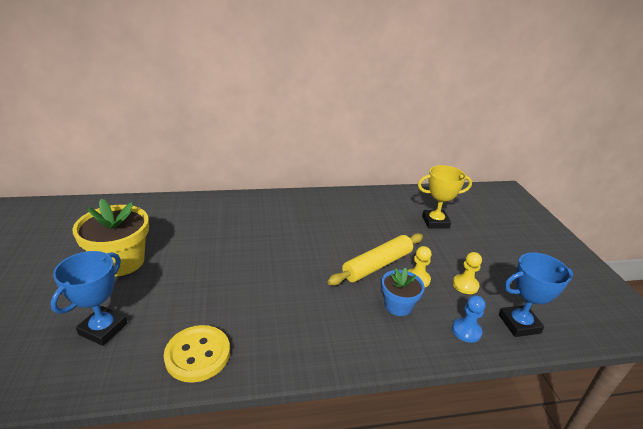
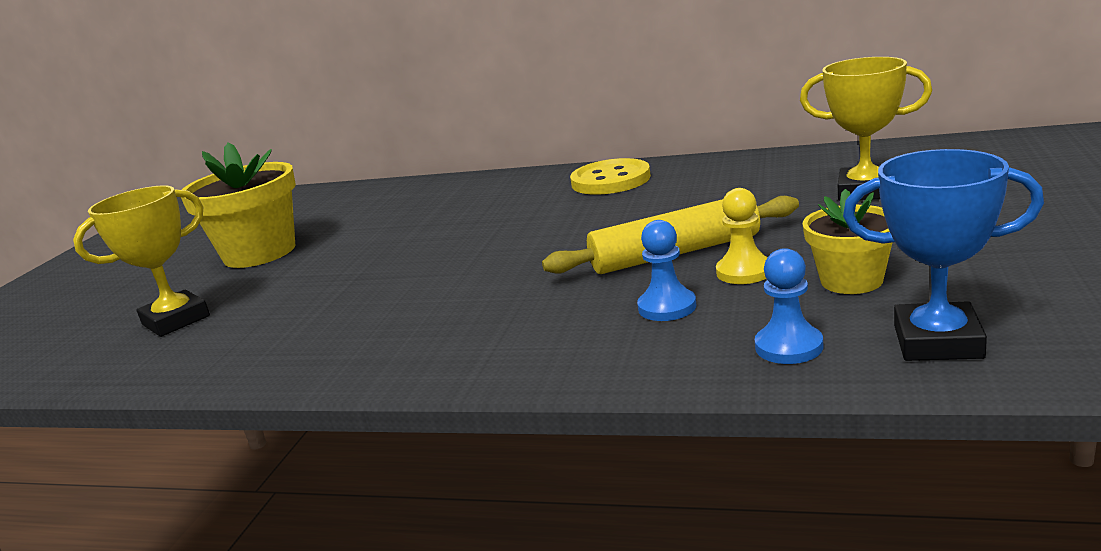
camera: 30 degrees right, 10 degrees down
blue trophy [50,251,127,346] -> yellow trophy [73,185,210,337]
yellow button [164,325,230,383] -> yellow button moved to [570,158,651,195]
blue flower pot [381,268,425,316] -> blue pawn [637,220,696,321]
yellow pawn [453,252,482,294] -> yellow flower pot [803,189,893,294]

